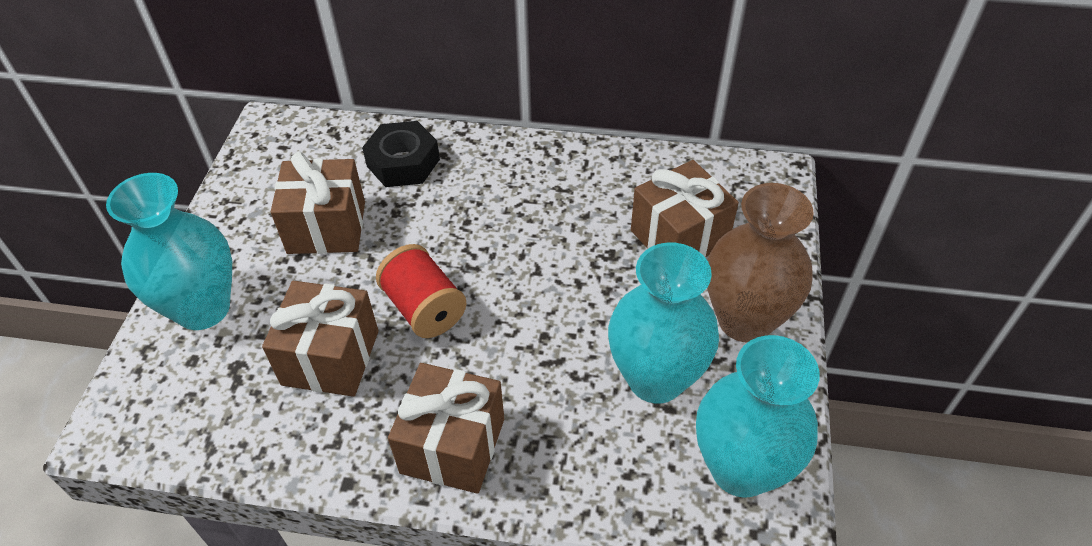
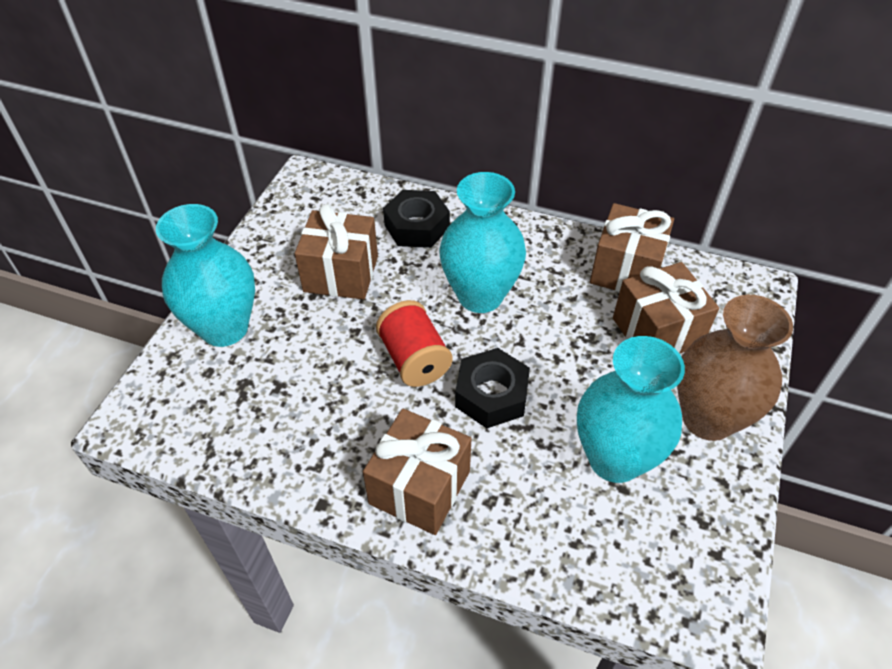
camera: 10 degrees right, 0 degrees up
brown gift [262,281,378,397] -> brown gift moved to [590,203,674,292]
turquoise vase [696,335,820,497] -> turquoise vase moved to [439,172,526,313]
none -> black nut [455,348,530,428]

